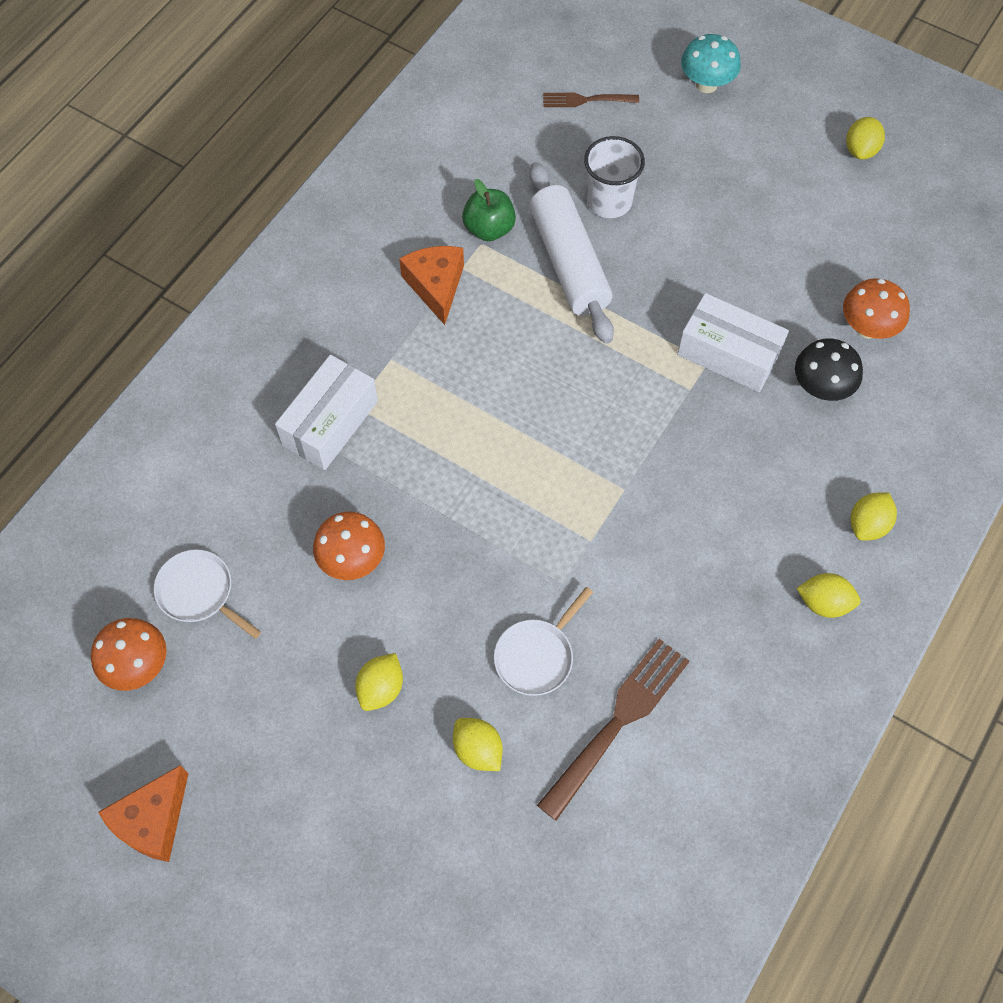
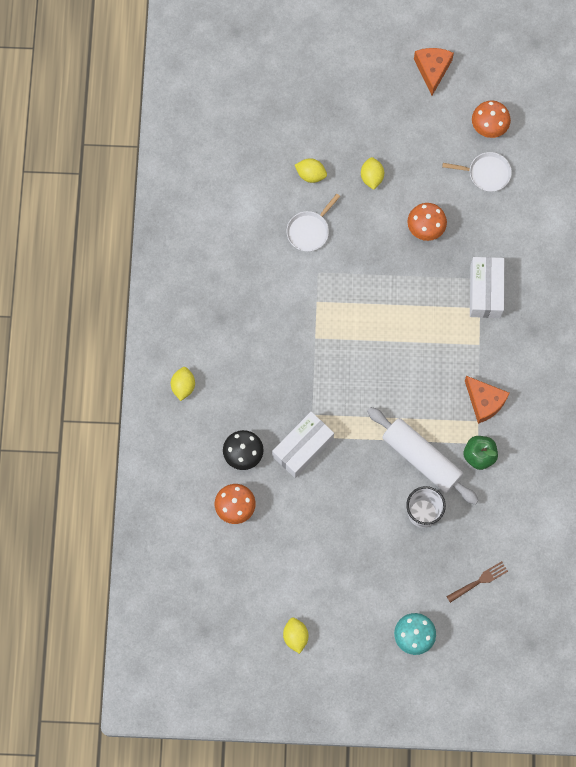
camera: 150 degrees right, 10 degrees up
white pan [494,587,593,696] -> white pan turned 150 degrees counterclockwise [286,194,340,251]
brown fork [537,639,690,821] -> none
white box [677,293,789,392] -> white box turned 45 degrees counterclockwise [272,412,334,478]
yellow lemon [796,573,861,618] -> none

